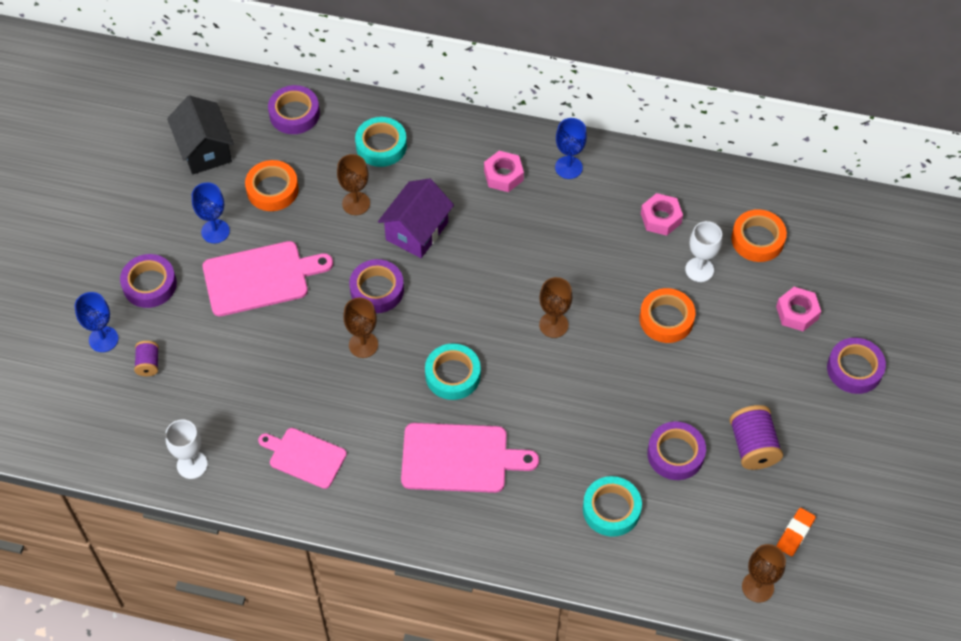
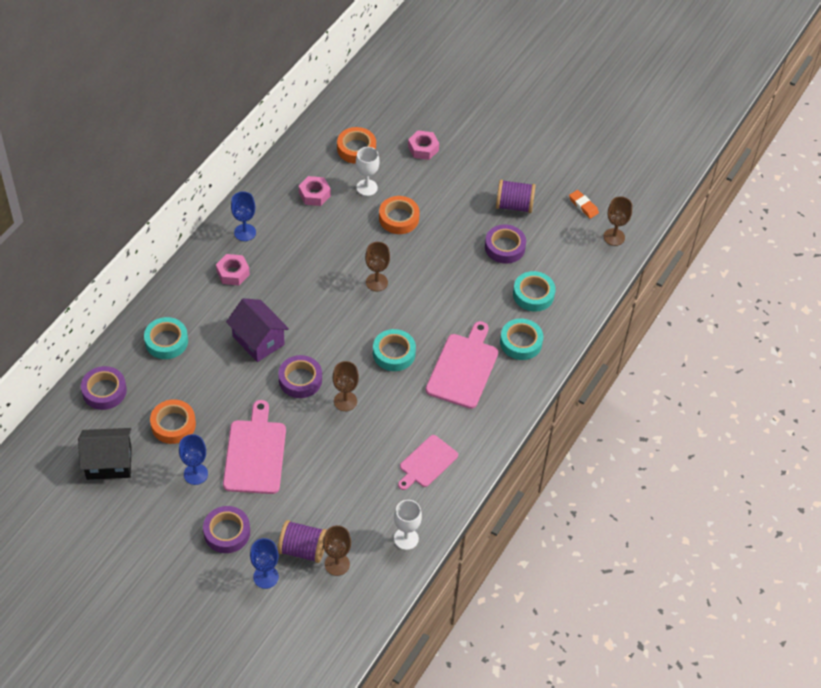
camera: 75 degrees left, 5 degrees down
purple spool [134,341,159,376] -> purple spool [278,520,327,563], size x1.75
brown goblet [337,154,370,215] -> brown goblet moved to [323,525,351,576]
purple tape [827,338,886,394] -> none
none -> turquoise tape [500,318,543,360]

